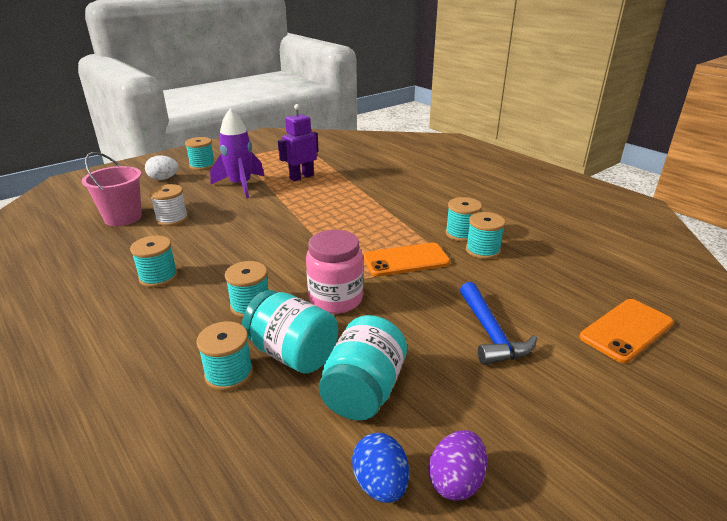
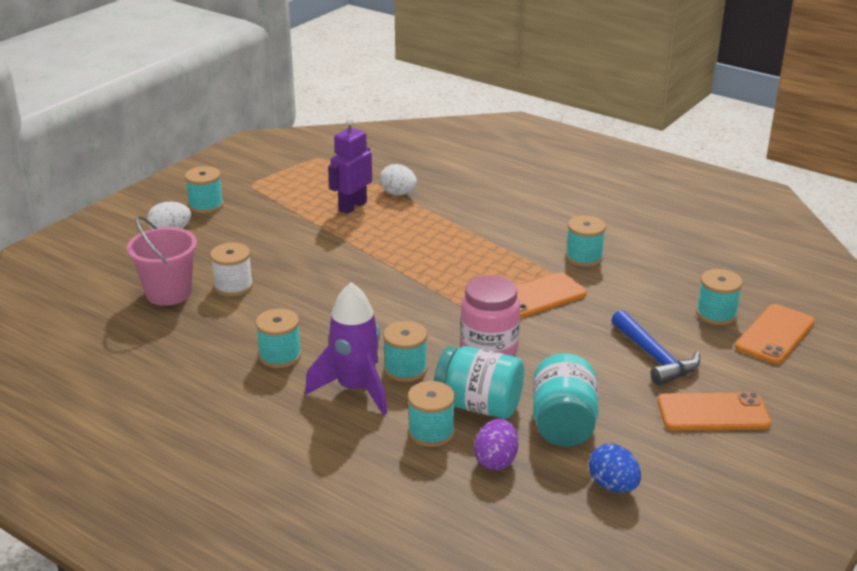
camera: 15 degrees left, 0 degrees up
purple rocket [210,108,264,198] -> purple rocket moved to [305,282,387,415]
purple egg [428,430,487,501] -> purple egg moved to [474,419,519,470]
turquoise spool [466,212,505,259] -> turquoise spool moved to [696,269,743,325]
none -> white egg [380,164,417,195]
none -> orange phone [658,392,771,430]

